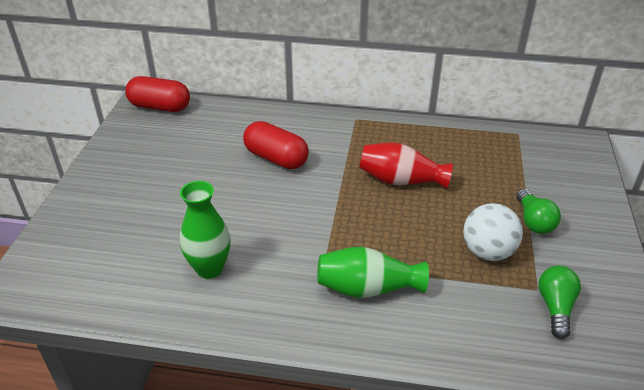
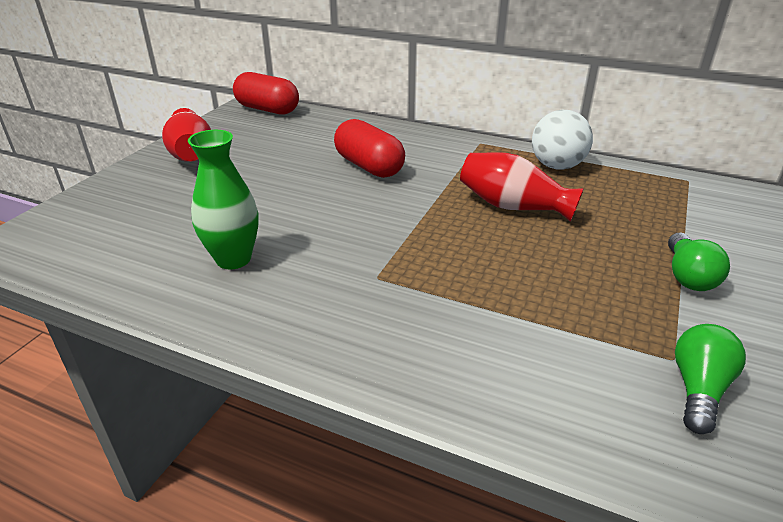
camera: 15 degrees right, 5 degrees down
green vase [317,247,429,298] -> none
white ball [463,203,523,261] -> white ball moved to [532,110,593,170]
none -> red vase [162,108,211,162]

